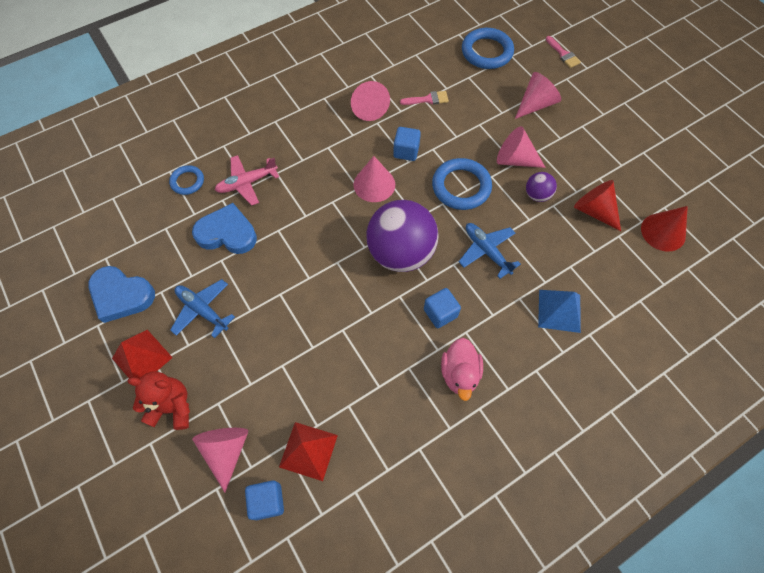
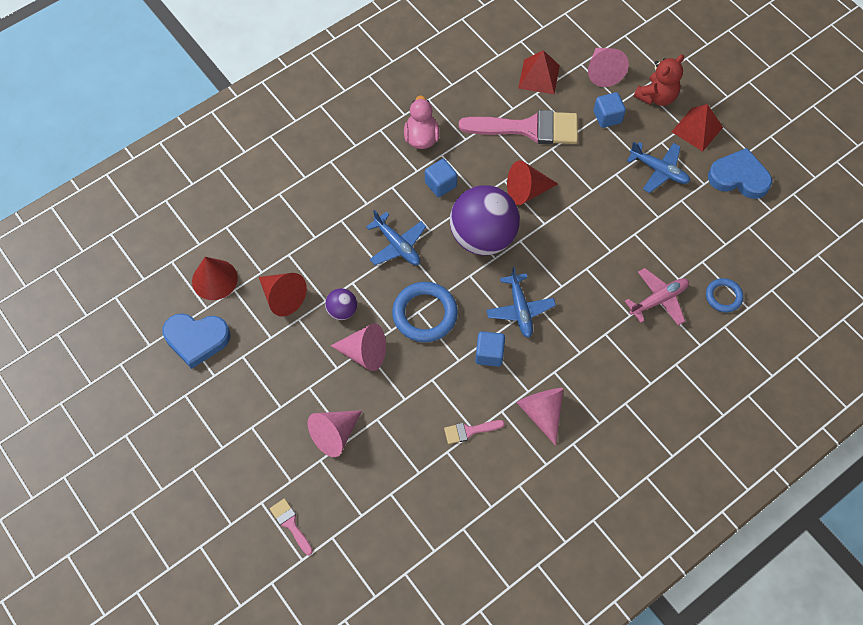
camera: 175 degrees right, 0 degrees up
red teddy bear [127,371,190,430] -> red teddy bear turned 45 degrees counterclockwise [634,54,684,106]
blue heart [192,203,257,254] -> blue heart moved to [162,313,230,369]
blue cube [245,480,284,520] -> blue cube moved to [594,92,626,128]
pink cone [353,156,395,202] -> blue plane [486,267,556,338]
blue ring [462,28,514,69] -> none
blue pyramid [538,290,581,333] -> none
none -> pink brush [459,110,578,144]
none -> red cone [507,161,558,205]

